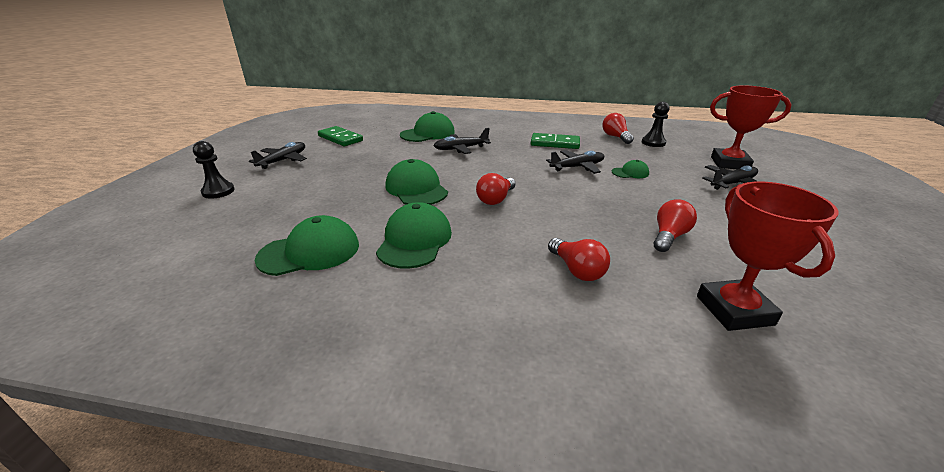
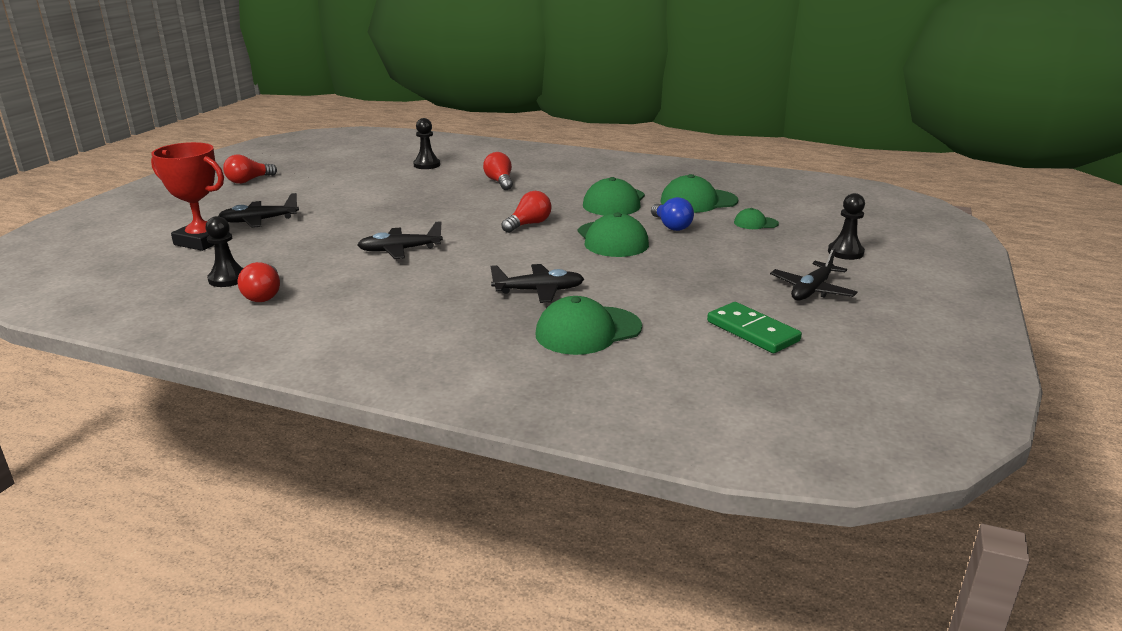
camera: 170 degrees left, 5 degrees down
green domino [531,133,580,149] -> none
green cap [612,160,649,178] -> green cap moved to [734,208,779,229]
red light bulb [654,200,697,252] -> red light bulb moved to [223,155,277,184]
red trophy [697,181,838,331] -> black pawn [413,118,440,169]
none -> blue light bulb [651,197,694,231]

